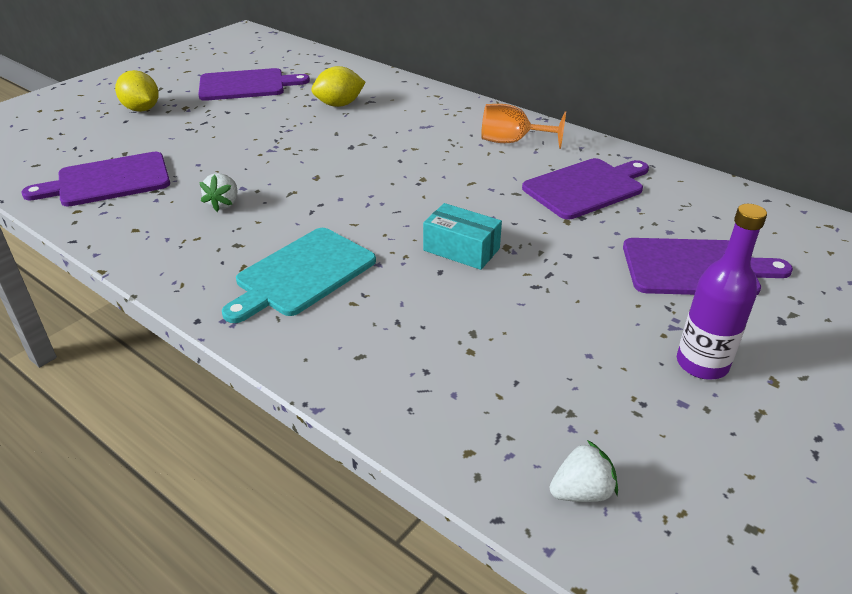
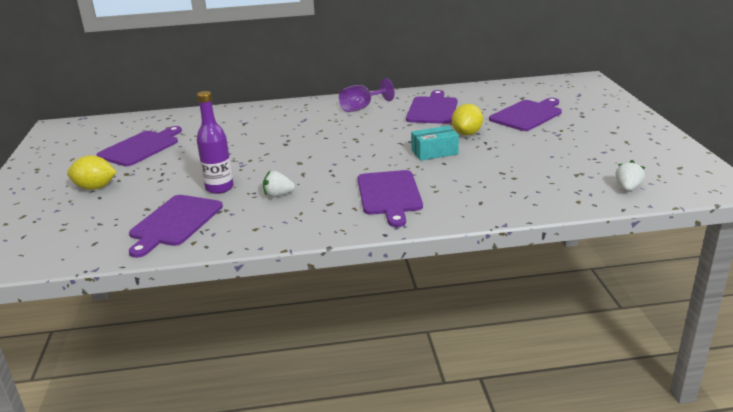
camera: 45 degrees left, 10 degrees down
white strawberry [199,173,238,212] -> white strawberry turned 120 degrees clockwise [263,171,295,197]
turquoise cutting board [222,228,376,323] -> purple cutting board [358,170,423,227]
yellow lemon [311,66,366,107] -> yellow lemon moved to [452,104,483,135]
orange goblet [481,104,566,149] -> purple goblet [339,78,395,112]
purple bottle [677,204,767,380] -> purple bottle moved to [197,91,234,194]

